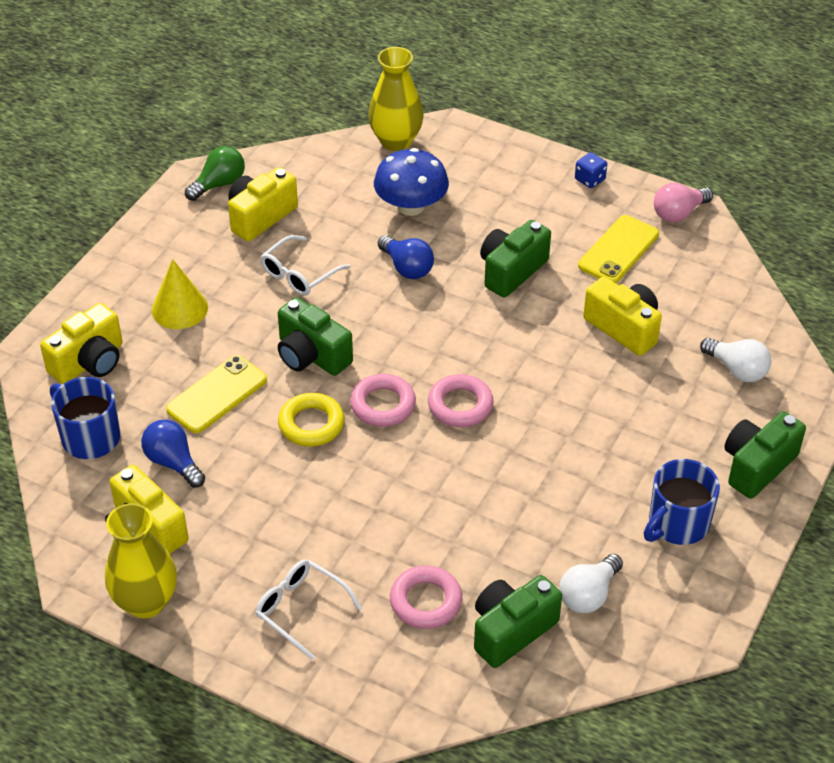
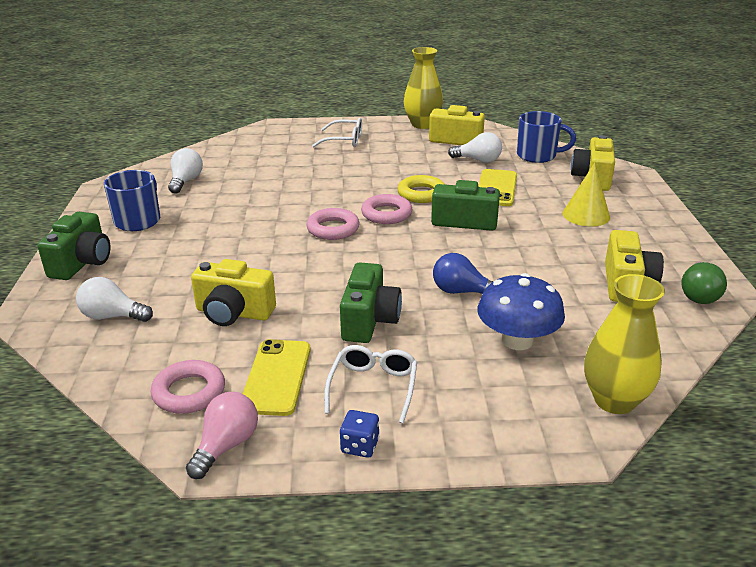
camera: 150 degrees right, 15 degrees down
blue light bulb [141,419,205,488] -> white light bulb [448,132,502,163]
white glasses [261,235,351,296] -> white glasses moved to [324,345,417,424]
pink ring [390,566,462,629] -> pink ring moved to [151,360,225,414]
green camera [474,575,562,668] -> none

